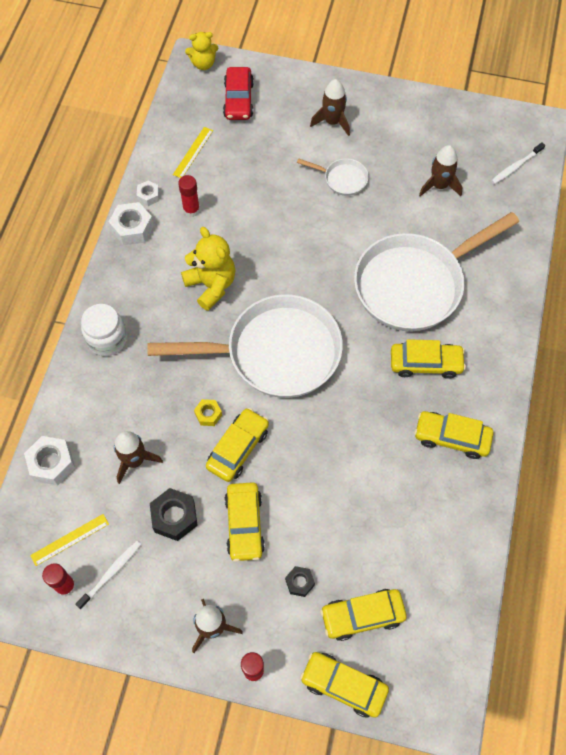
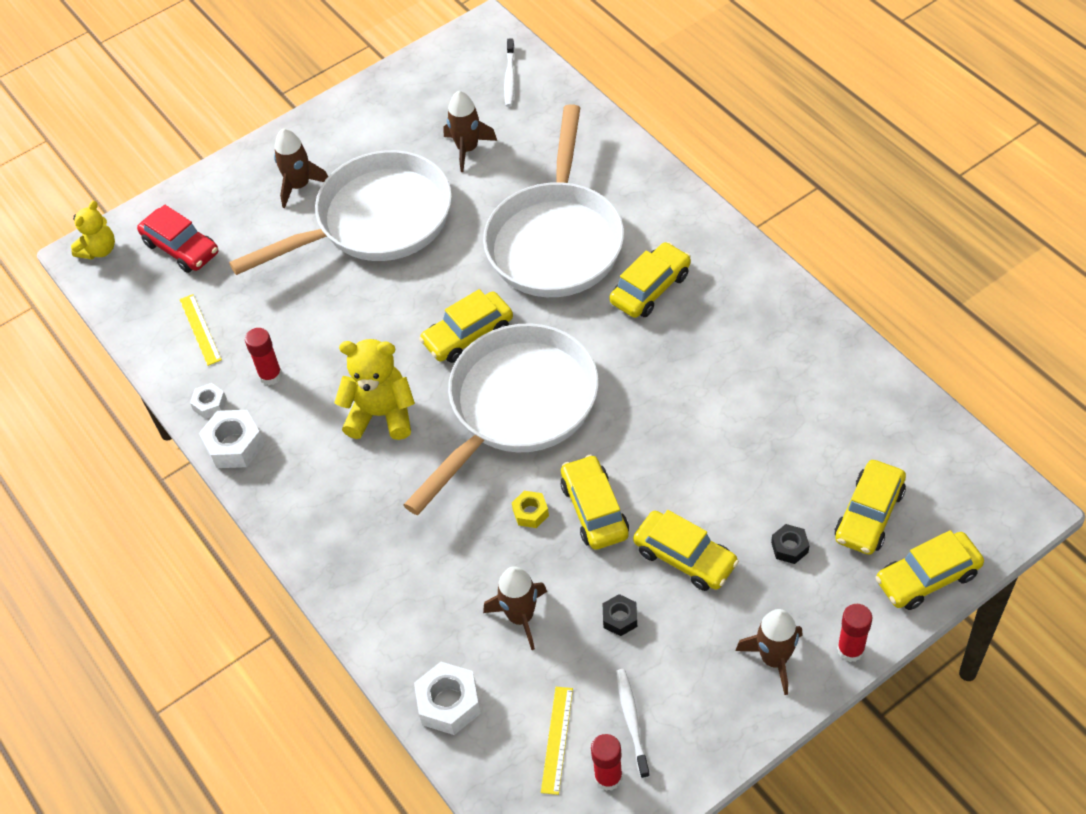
camera: 45 degrees left, 10 degrees down
white jar [81,304,127,356] -> none
black nut [150,488,198,541] -> black nut [603,594,637,636], size x0.58
white pan [297,158,369,196] -> white pan [229,150,452,275], size x2.37
yellow car [414,411,494,459] -> yellow car moved to [419,289,513,363]

